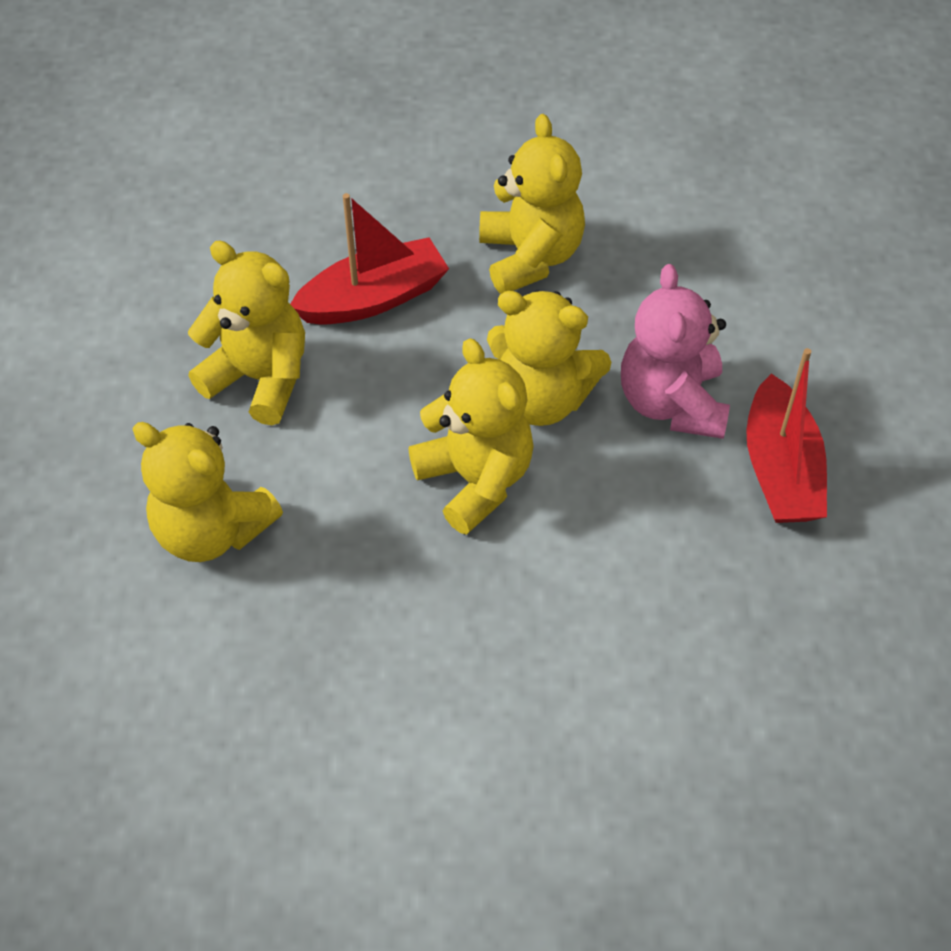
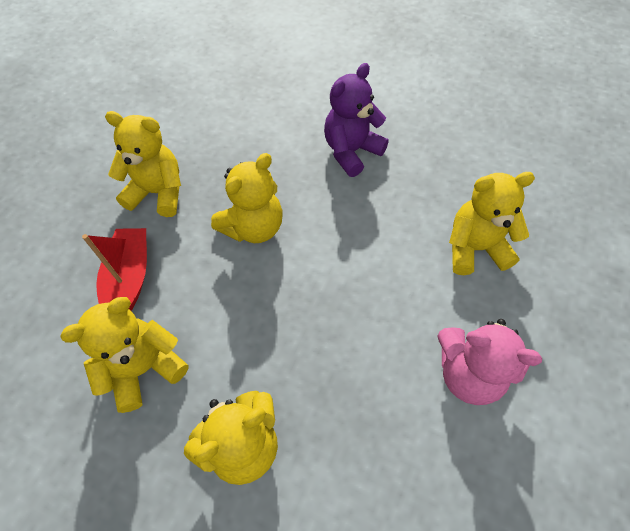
camera: 65 degrees left, 5 degrees up
yellow teddy bear [408,338,534,535] -> yellow teddy bear moved to [449,172,535,275]
pink teddy bear [621,264,730,439] -> pink teddy bear moved to [437,319,542,405]
red boat [746,348,827,523] -> purple teddy bear [324,63,389,177]

